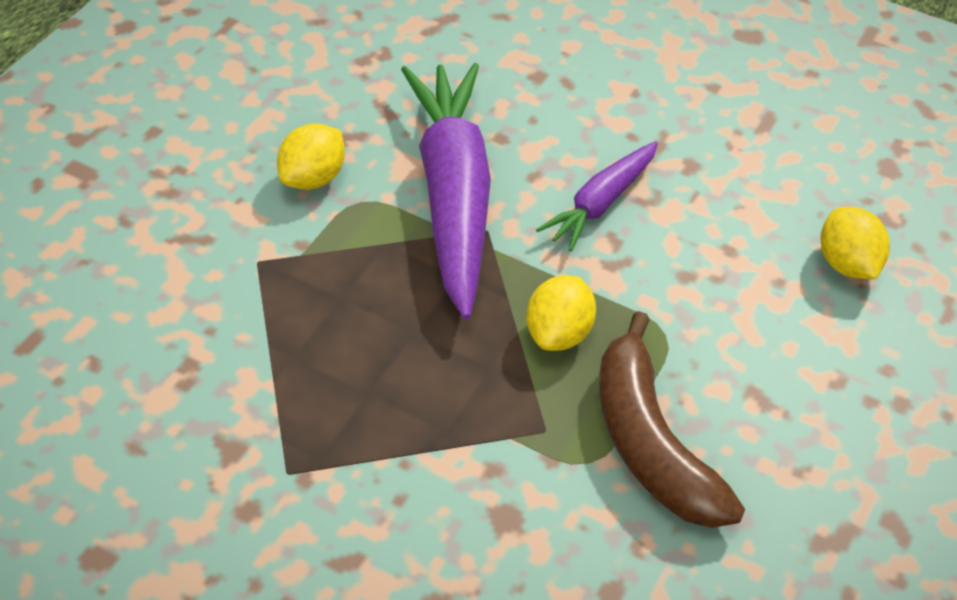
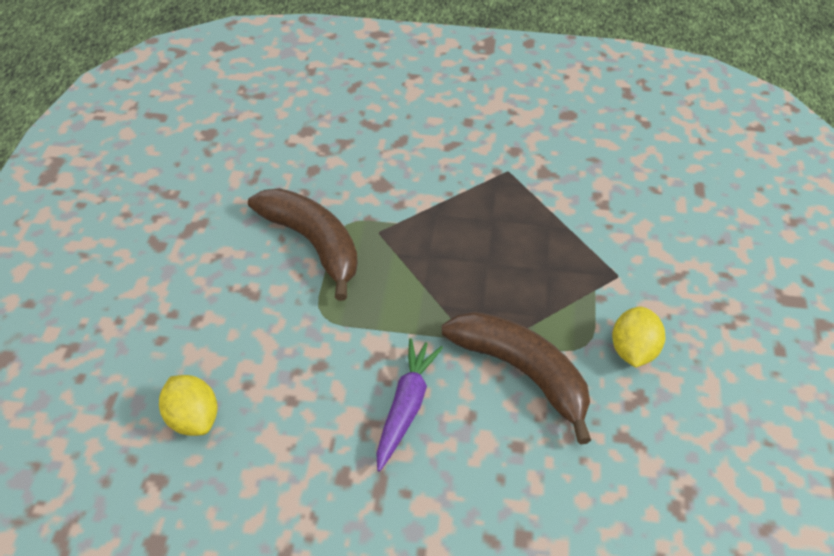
camera: 160 degrees right, 0 degrees up
purple carrot [401,63,491,319] -> brown banana [442,311,591,445]
yellow lemon [526,275,596,351] -> none

